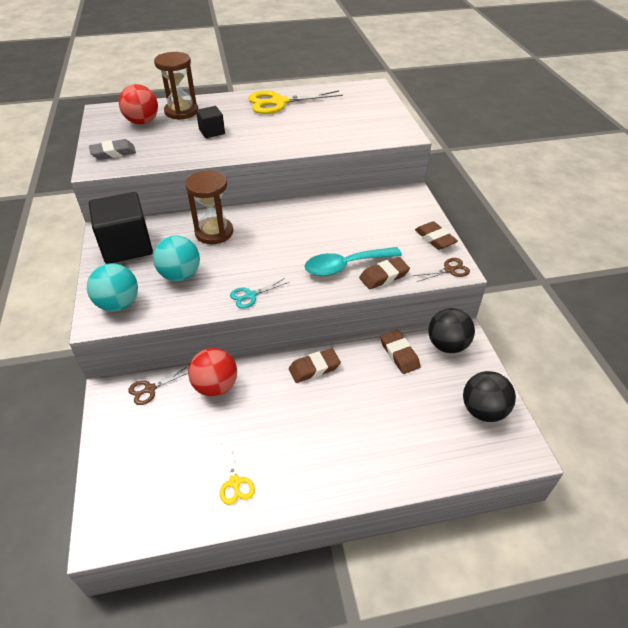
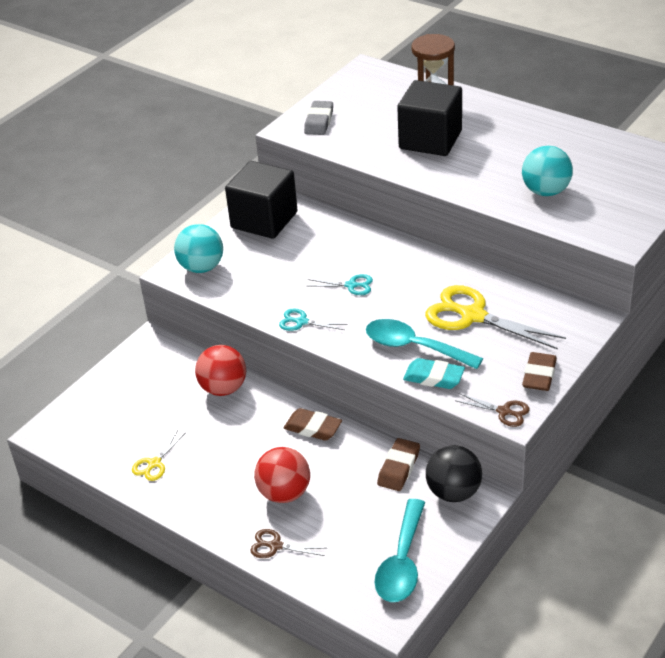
camera: 50 degrees right, 5 degrees down
grey eraser [89,139,136,160] -> grey eraser turned 75 degrees clockwise [304,101,333,135]
red ball [119,84,158,124] -> red ball moved to [254,447,310,503]
brown scissors [128,367,188,405] -> brown scissors moved to [250,529,325,558]
turquoise ball [153,236,200,281] -> turquoise ball moved to [522,146,573,196]
brown hourglass [185,171,233,244] -> none
black cube [196,106,225,138] -> black cube [397,80,462,156], size x1.96
yellow scissors [248,90,343,114] -> yellow scissors moved to [425,285,566,349]
brown eraser [359,257,410,289] -> turquoise eraser [403,358,465,389]
black ball [463,371,516,422] -> turquoise spoon [374,499,425,602]
none -> turquoise scissors [308,274,373,295]

